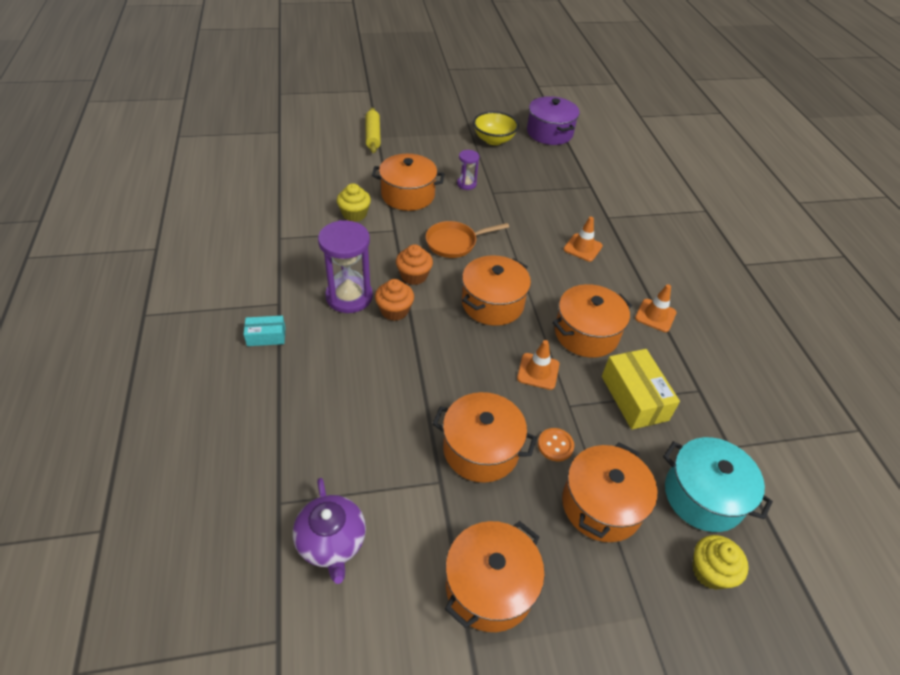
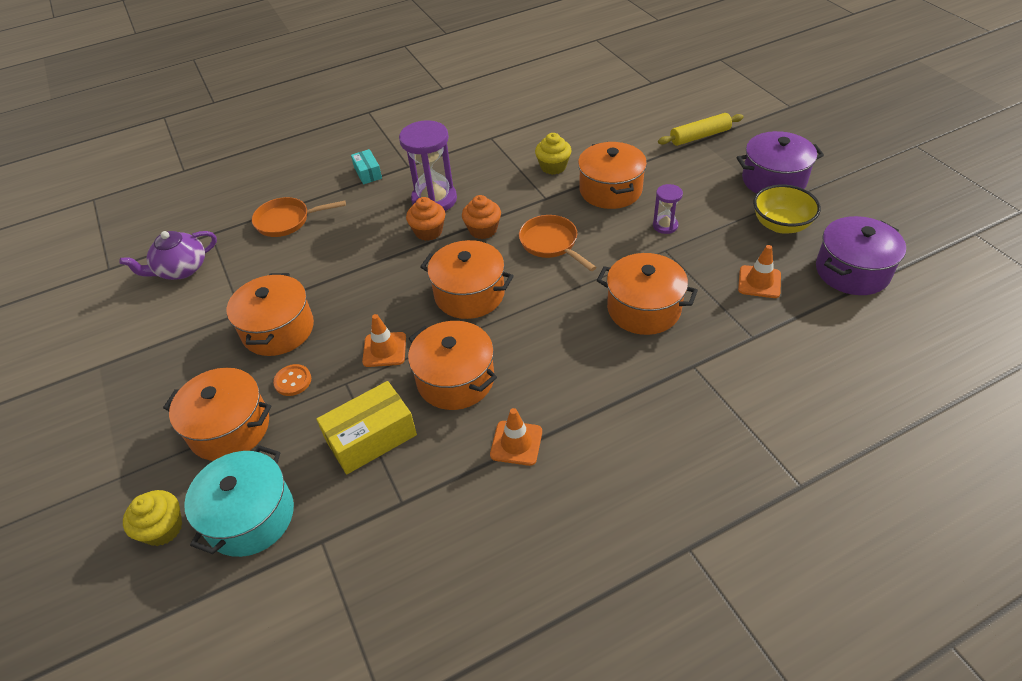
camera: 80 degrees right, 0 degrees up
orange pot [445,521,545,632] -> orange pot moved to [597,253,698,335]
orange traffic cone [564,217,603,262] -> orange traffic cone moved to [738,245,781,298]
none -> orange pan [252,197,346,237]
none -> purple pot [737,131,824,194]

